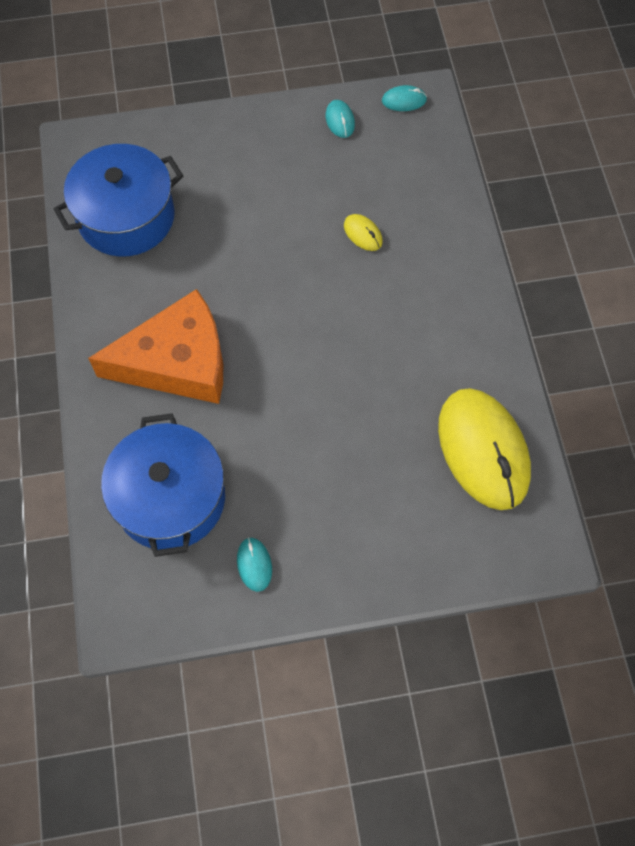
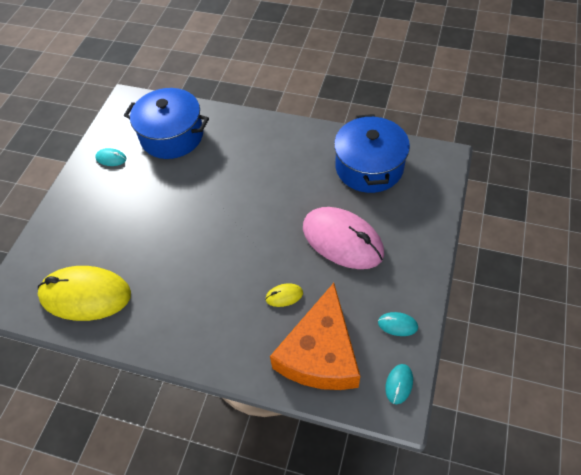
camera: 120 degrees right, 10 degrees down
orange cheese [88,289,223,404] -> orange cheese moved to [270,283,360,390]
none -> pink mouse [303,207,384,269]

